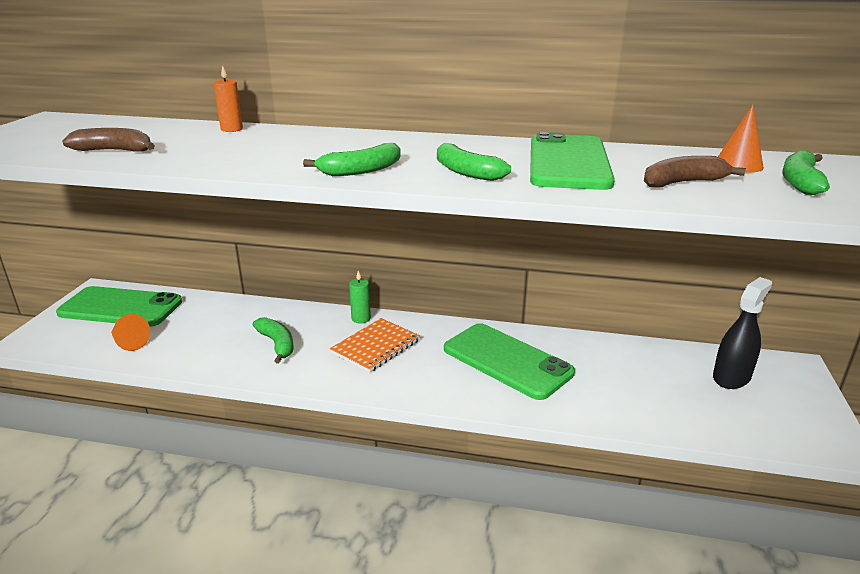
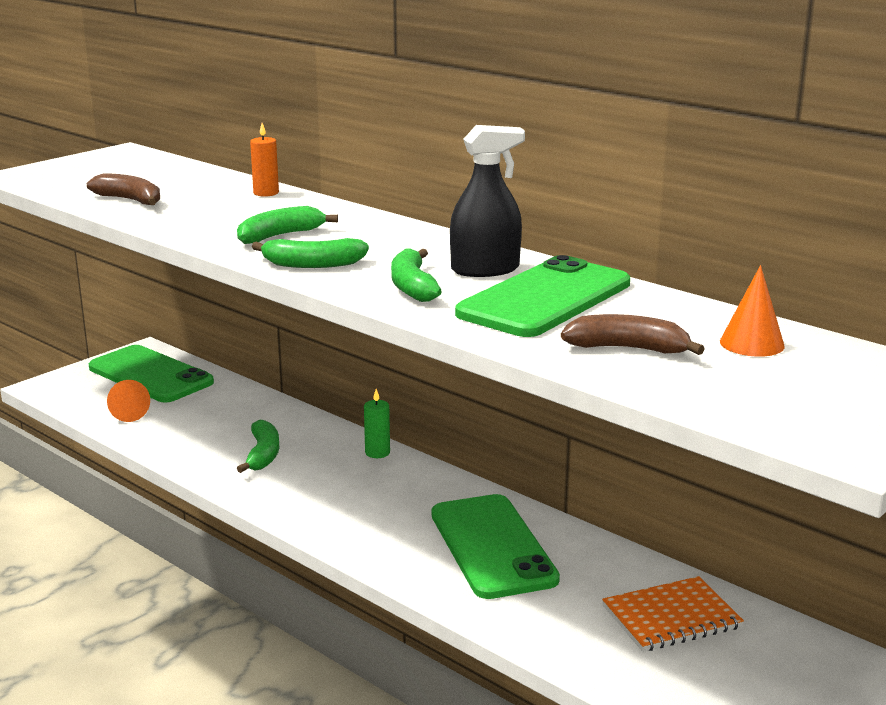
camera: 30 degrees right, 5 degrees down
orange notebook [330,318,420,373] -> orange notebook moved to [602,576,744,652]
black spray bottle [713,277,772,389] -> black spray bottle moved to [450,125,525,277]
green banana [782,150,830,195] -> green banana moved to [237,206,338,244]

